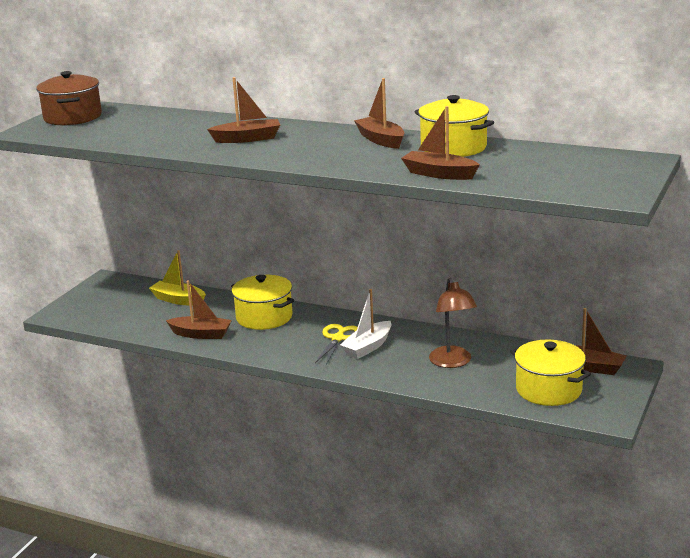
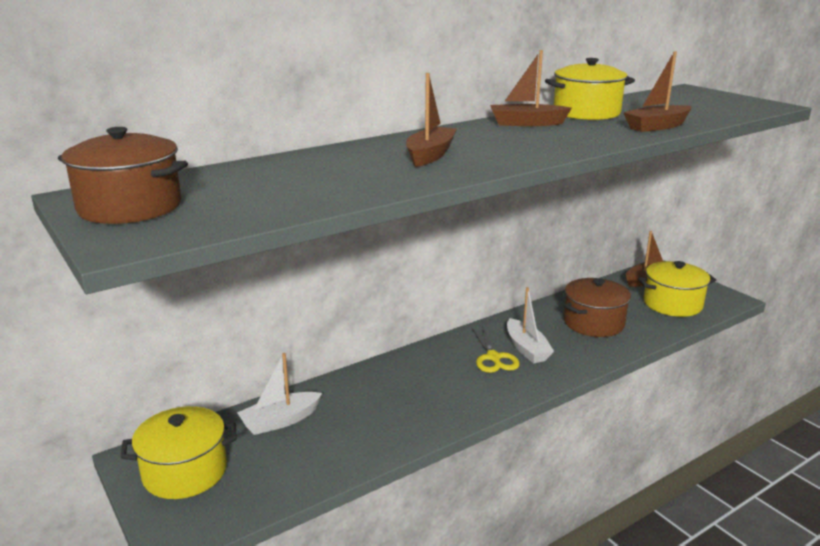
camera: 60 degrees left, 0 degrees up
yellow boat [149,250,206,306] -> white boat [237,353,322,435]
brown boat [166,280,232,339] -> none
yellow pot [231,275,294,330] -> yellow pot moved to [120,406,237,499]
yellow scissors [315,324,358,365] -> yellow scissors turned 150 degrees counterclockwise [471,325,520,373]
brown lamp [429,278,477,368] -> brown pot [564,278,631,337]

